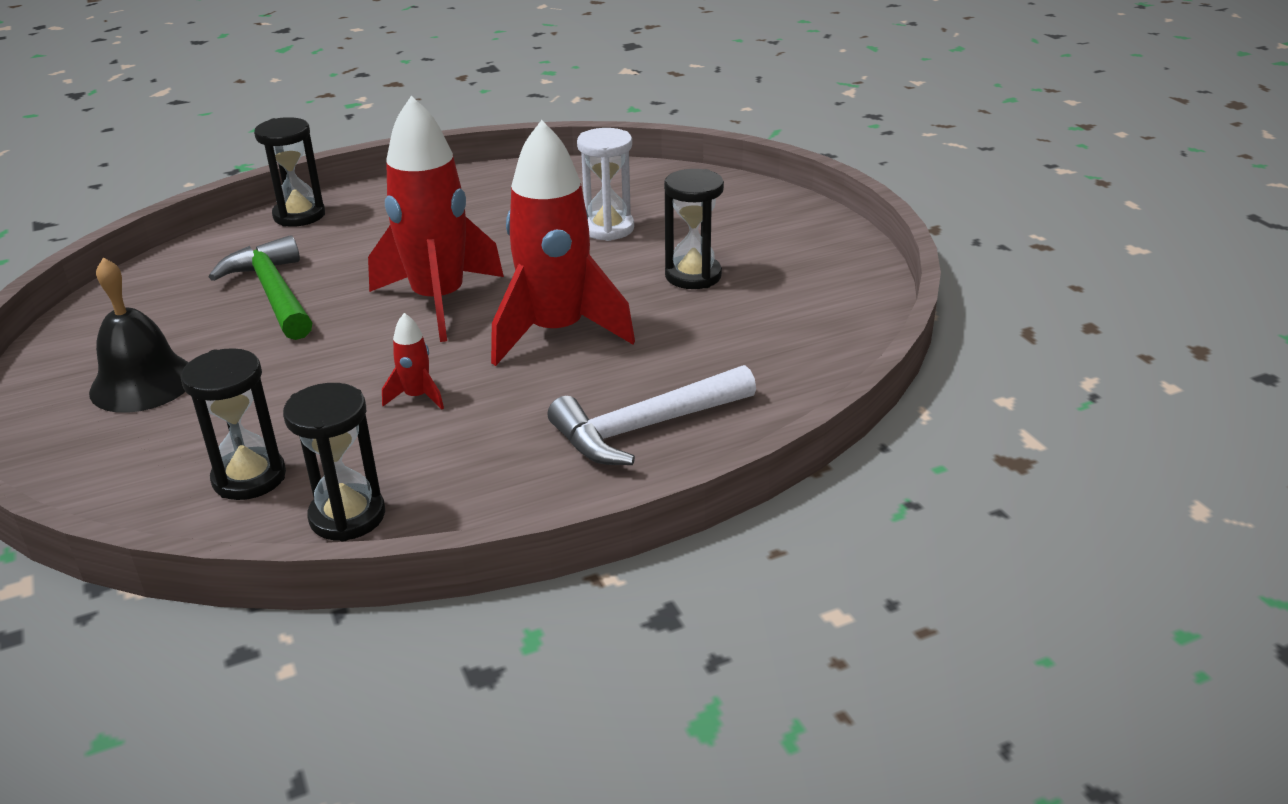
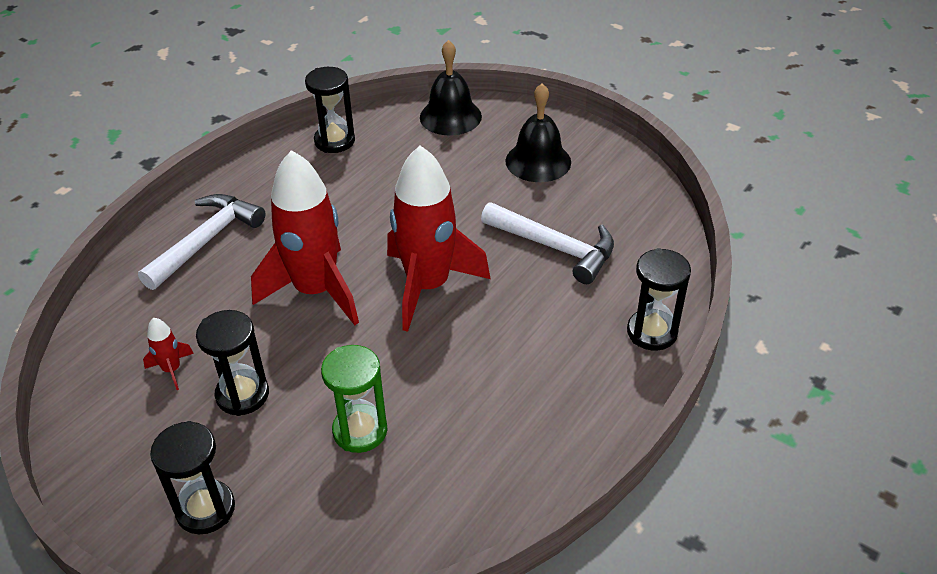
camera: 150 degrees right, 10 degrees up
black hourglass [181,348,286,500] -> black hourglass moved to [150,421,235,534]
green hammer [209,235,313,340] -> white hammer [481,202,614,284]
red rocket [382,313,444,409] -> red rocket moved to [143,318,194,390]
white hourglass [577,128,634,241] -> green hourglass [321,345,388,453]
none -> black bell [420,40,482,136]

